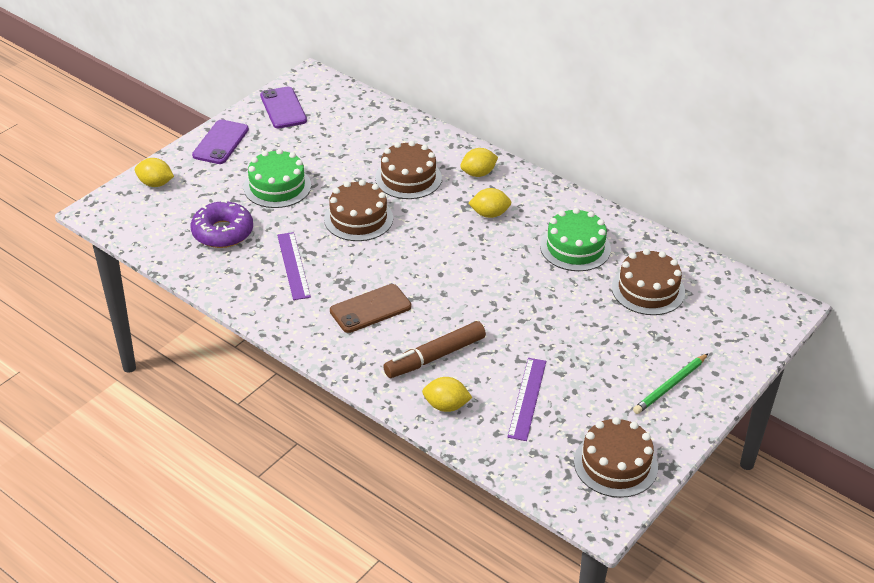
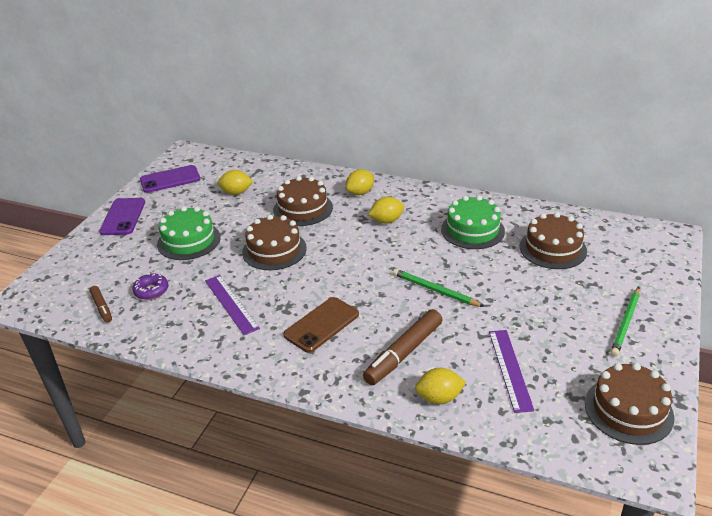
camera: 15 degrees left, 5 degrees down
yellow lemon [135,158,174,187] -> yellow lemon moved to [217,170,254,195]
purple donut [191,199,253,248] -> purple donut [132,273,168,300], size x0.58
purple phone [260,87,307,128] -> purple phone turned 75 degrees counterclockwise [140,165,200,193]
none -> brown marker [90,286,112,323]
none -> green pencil [393,269,484,307]

